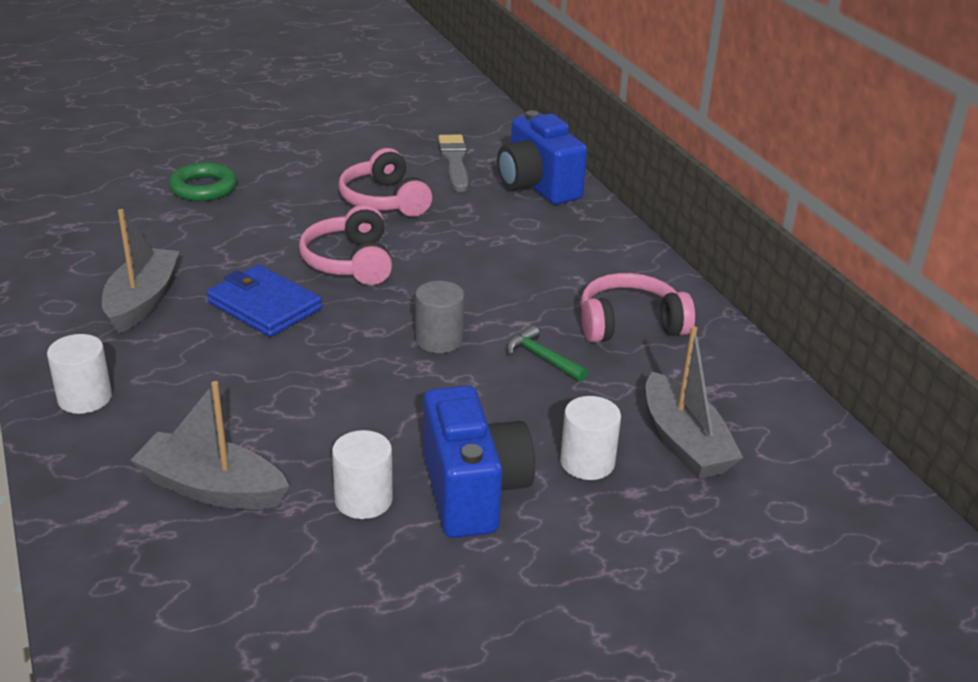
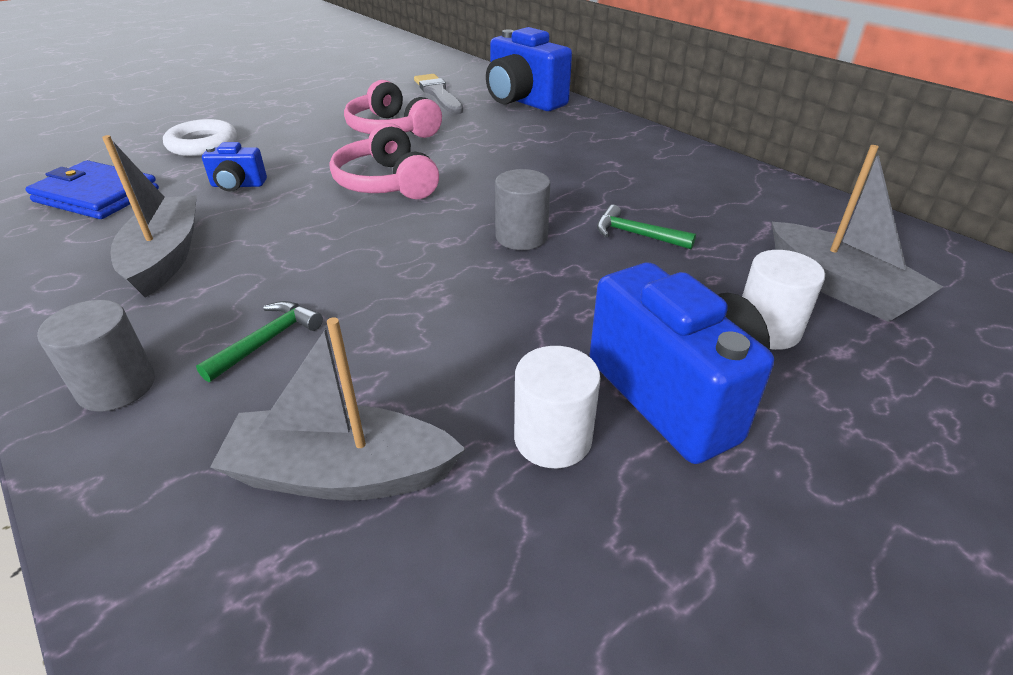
camera: 15 degrees left, 5 degrees up
white cylinder [47,334,112,414] -> grey cylinder [37,300,155,412]
green ring [169,162,237,201] -> white ring [163,119,237,156]
blue wallet [206,265,322,337] -> blue wallet moved to [25,160,159,219]
pink headphones [581,273,695,343] -> none
none -> green hammer [196,301,323,382]
none -> blue camera [202,142,267,192]

